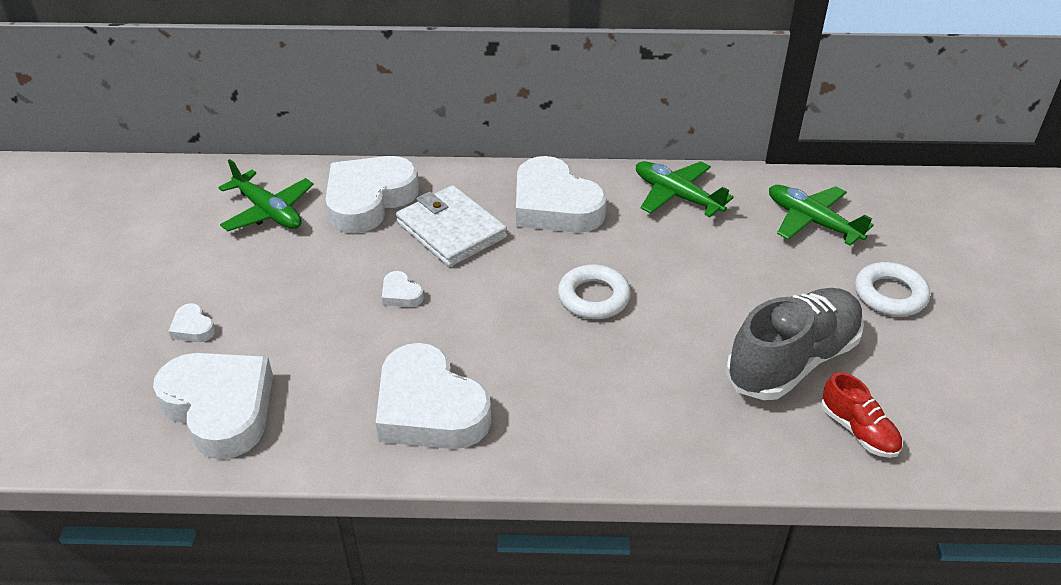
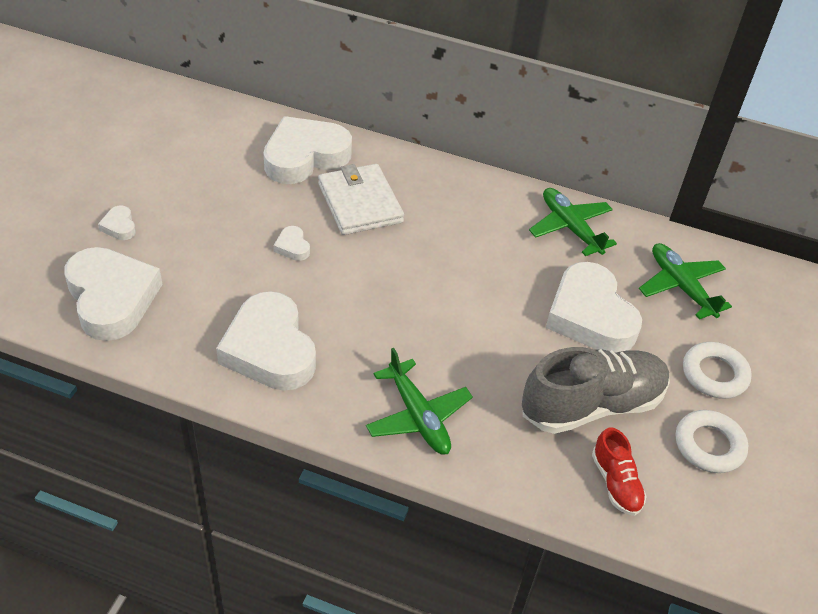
camera: 15 degrees right, 5 degrees up
green plane [218,159,314,231] -> green plane moved to [366,348,473,455]
white heart [516,156,607,233] -> white heart moved to [546,262,642,353]
white ring [558,264,631,319] -> white ring moved to [676,410,748,473]

